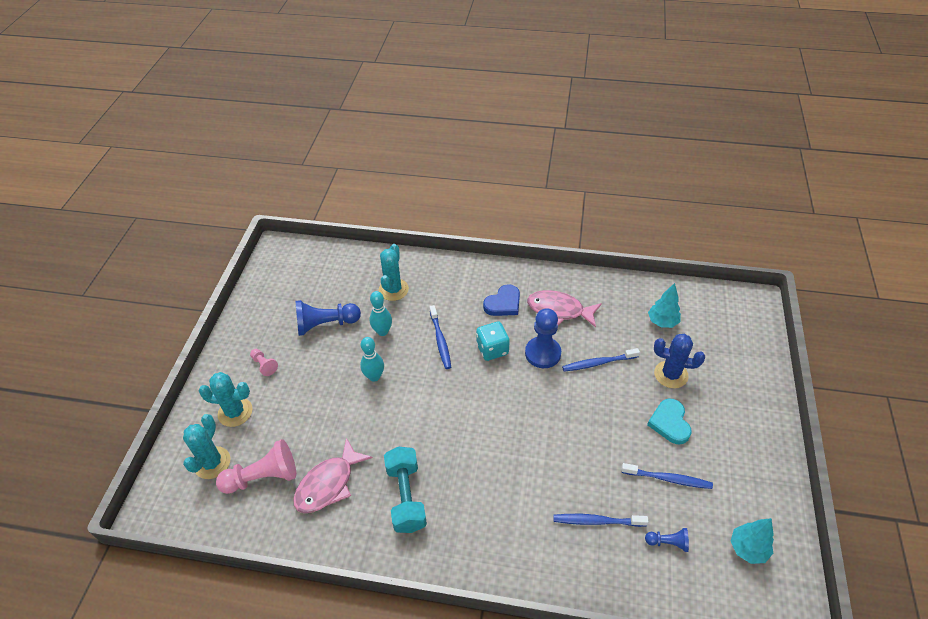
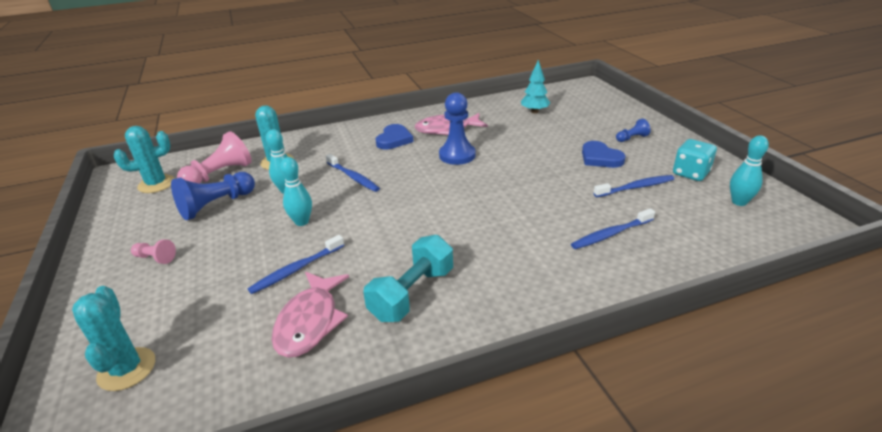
camera: 30 degrees left, 15 degrees down
turquoise cactus [199,372,253,427] -> turquoise cactus moved to [114,126,175,193]
pink pawn [216,439,296,494] -> pink pawn moved to [177,131,252,183]
turquoise dumbbell [384,446,427,533] -> turquoise dumbbell turned 75 degrees clockwise [363,235,453,322]
turquoise dice [476,321,510,361] -> turquoise dice moved to [673,139,717,181]
blue toothbrush [562,348,640,372] -> blue toothbrush moved to [248,235,344,294]
blue pawn [645,528,689,552] -> blue pawn moved to [616,119,651,142]
turquoise heart [647,398,692,444] -> blue heart [582,141,626,168]
blue cactus [654,334,705,388] -> none
turquoise tree [731,518,774,564] -> turquoise bowling pin [730,135,769,206]

